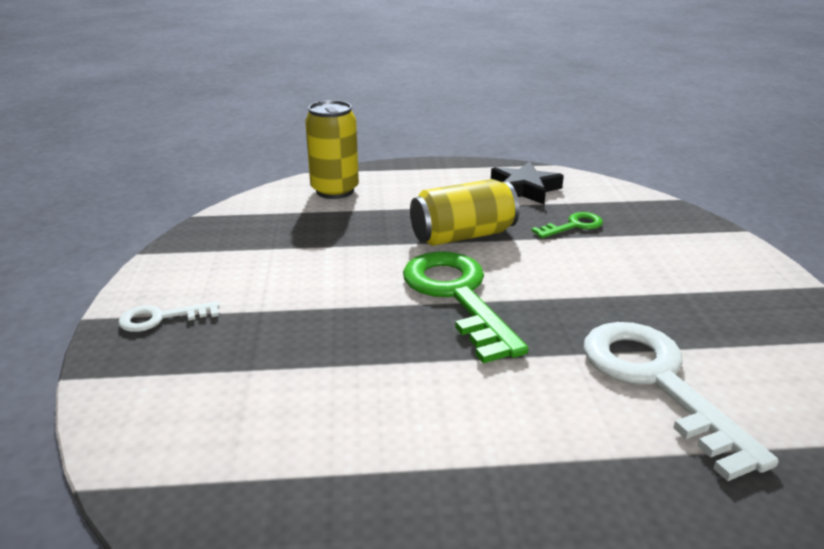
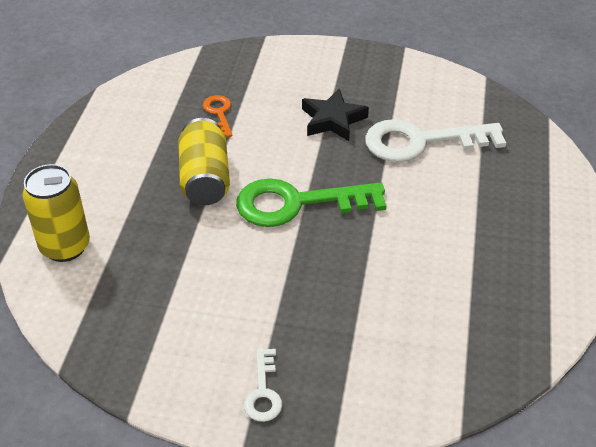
camera: 75 degrees left, 15 degrees up
black star [491,162,564,204] -> black star moved to [302,89,369,141]
green key [531,212,603,238] -> orange key [203,95,233,137]

